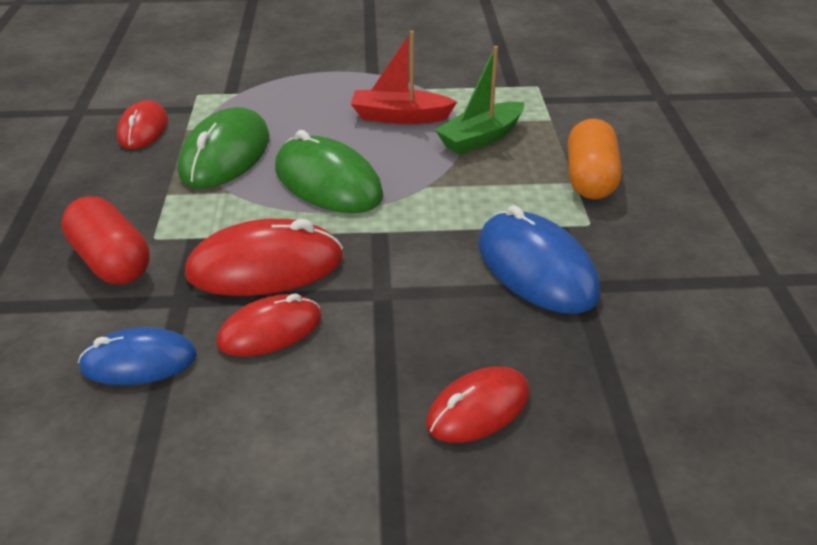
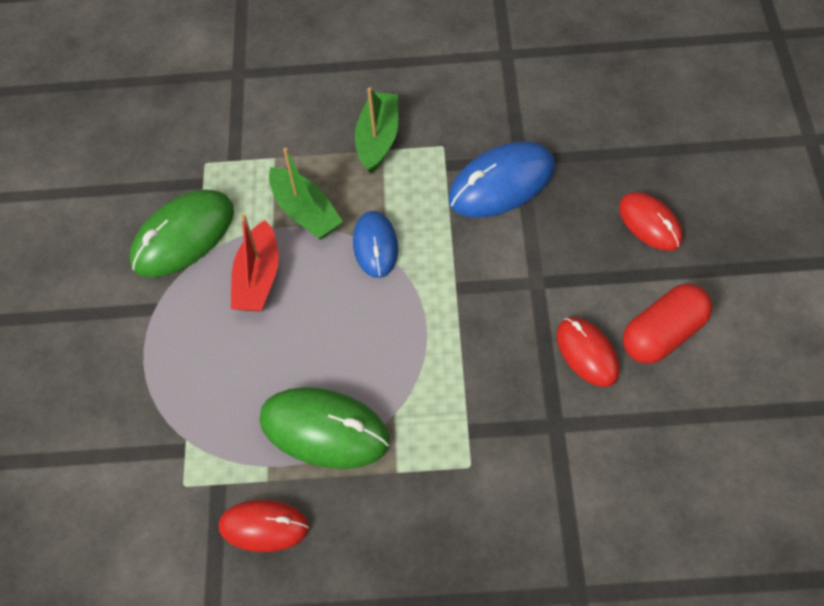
camera: 85 degrees left, 20 degrees up
red capsule [61,196,150,284] -> red capsule moved to [623,284,712,364]
blue mouse [78,327,197,385] -> blue mouse moved to [353,211,398,278]
red mouse [185,219,343,296] -> none
green mouse [275,130,383,213] -> green mouse moved to [130,189,234,277]
orange capsule [567,119,622,199] -> green boat [355,87,398,174]

